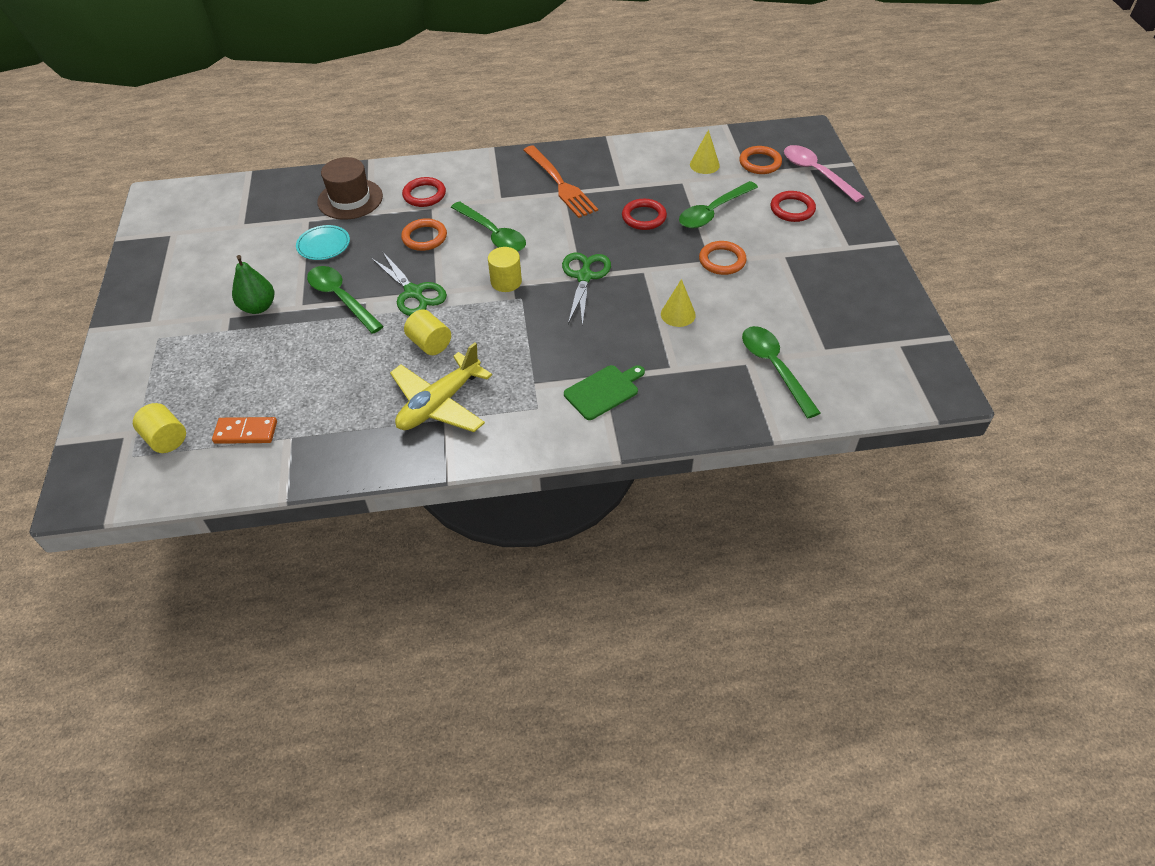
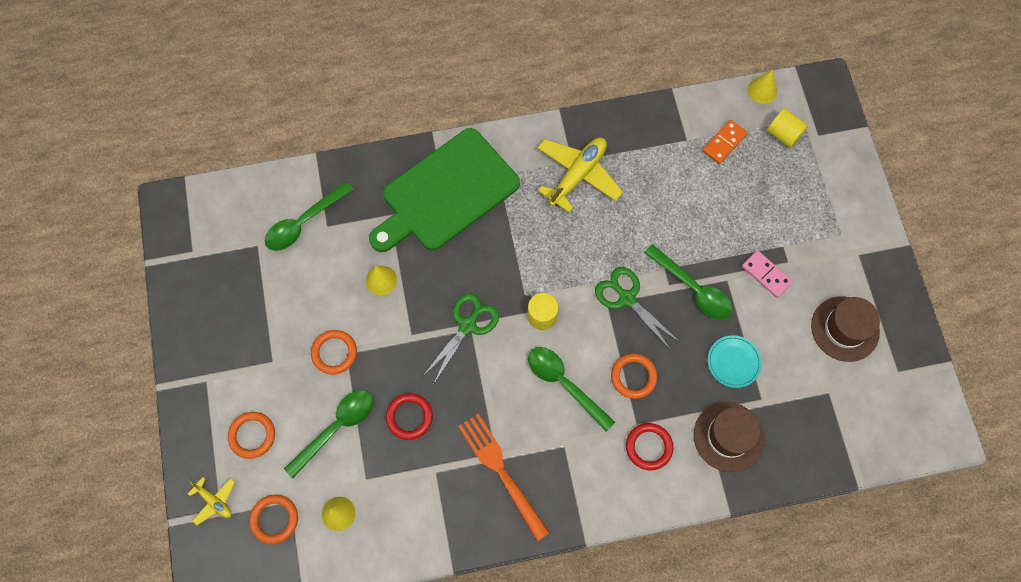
camera: 175 degrees right, 20 degrees up
orange domino [212,417,277,444] -> orange domino turned 45 degrees counterclockwise [702,120,748,164]
green pear [232,255,274,314] -> pink domino [742,250,793,298]
yellow cylinder [404,309,451,355] -> none
green scissors [562,252,611,327] -> green scissors turned 150 degrees counterclockwise [422,293,499,383]
green cutting board [564,365,645,420] -> green cutting board [369,128,520,252], size x2.26
green spoon [742,326,820,418] -> green spoon turned 75 degrees clockwise [265,181,354,251]
red ring [771,191,816,222] -> orange ring [228,412,275,459]
pink spoon [784,145,864,202] -> yellow plane [188,477,235,525]
none -> yellow cone [748,70,777,104]
none -> brown hat [811,296,880,362]

